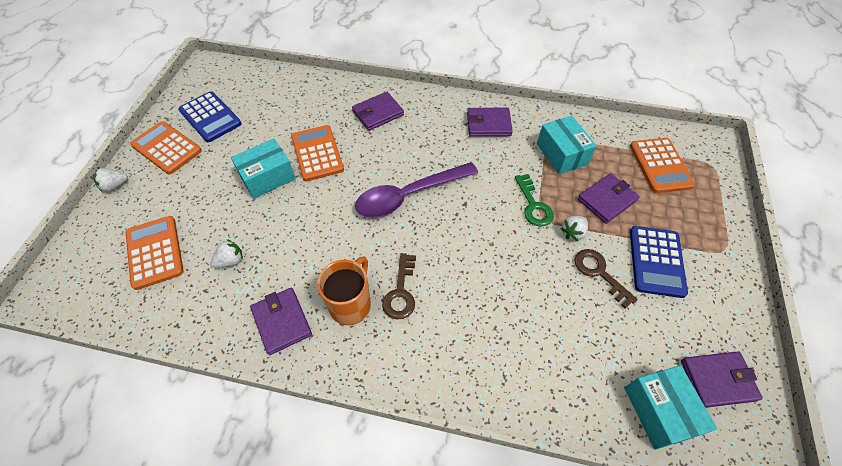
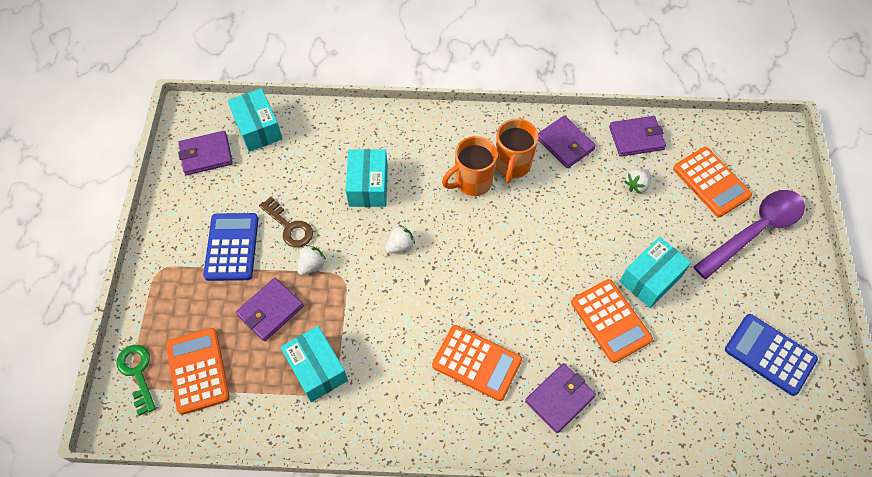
camera: 170 degrees right, 5 degrees up
white strawberry [94,168,128,192] -> white strawberry moved to [385,225,415,254]
orange calculator [130,121,202,174] -> orange calculator moved to [432,325,522,401]
purple spoon [355,162,478,218] -> purple spoon moved to [693,190,805,279]
brown key [382,253,416,320] -> orange mug [442,136,497,196]
purple wallet [467,108,513,136] -> purple wallet moved to [609,116,666,157]
green key [515,174,554,226] -> green key moved to [116,345,156,416]
none -> turquoise box [346,149,388,207]

